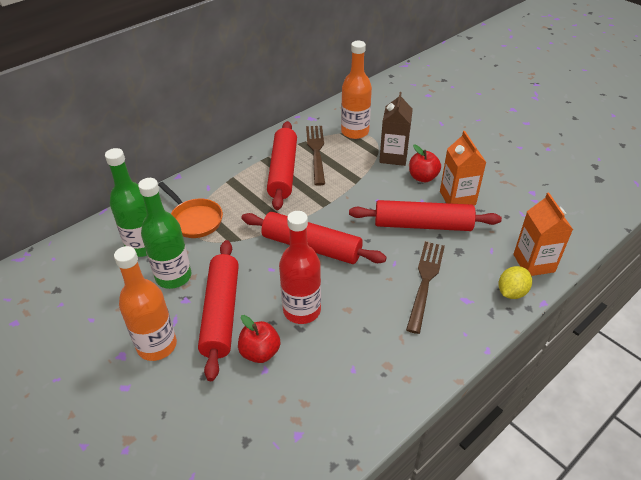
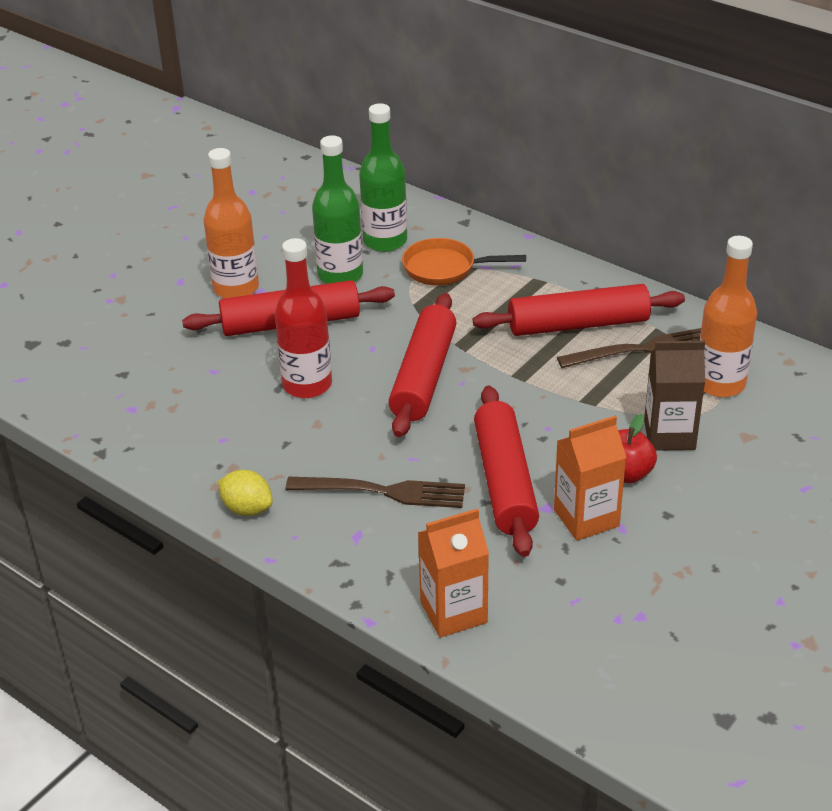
camera: 80 degrees right, 5 degrees down
orange pan [158,182,223,238] -> orange pan turned 60 degrees clockwise [402,238,526,286]
red apple [238,315,280,363] -> none
yellow lemon [498,266,532,299] -> yellow lemon moved to [218,470,273,516]

